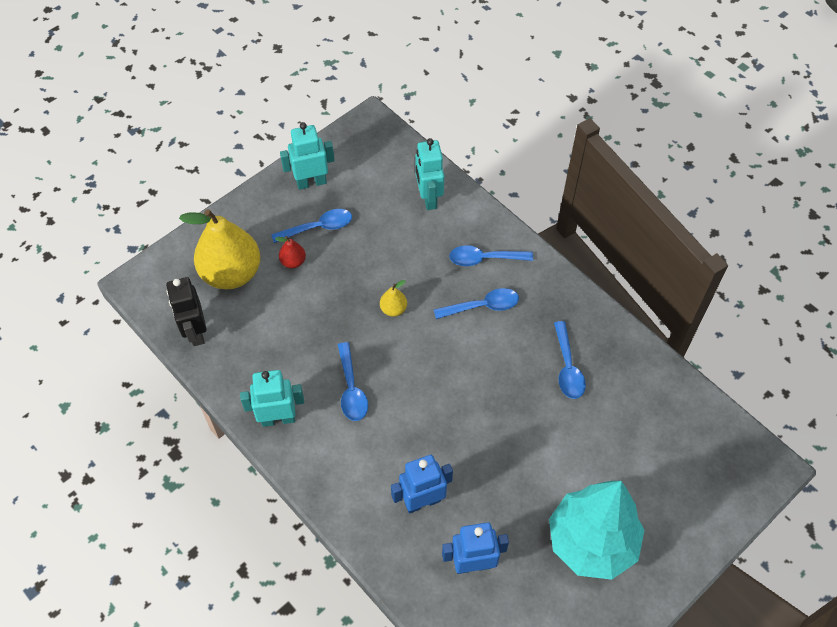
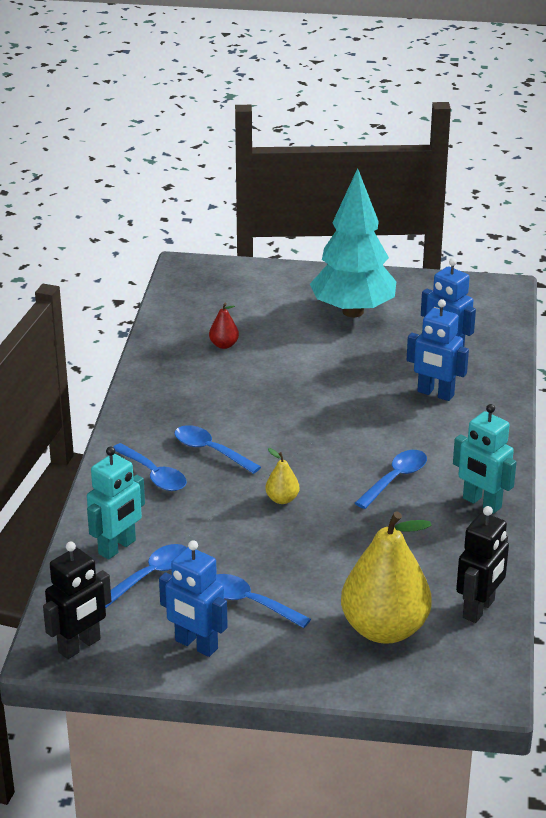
camera: 130 degrees left, 25 degrees down
red pear [275,236,306,268] -> red pear moved to [209,303,239,349]
turquoise robot [280,122,335,190] -> blue robot [159,540,228,657]
blue spoon [554,321,586,399] -> blue spoon moved to [105,544,187,608]
none -> black robot [43,541,111,659]

